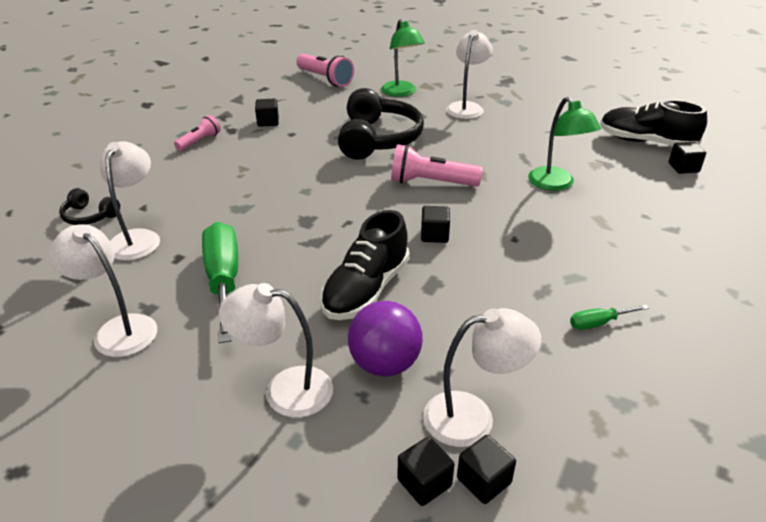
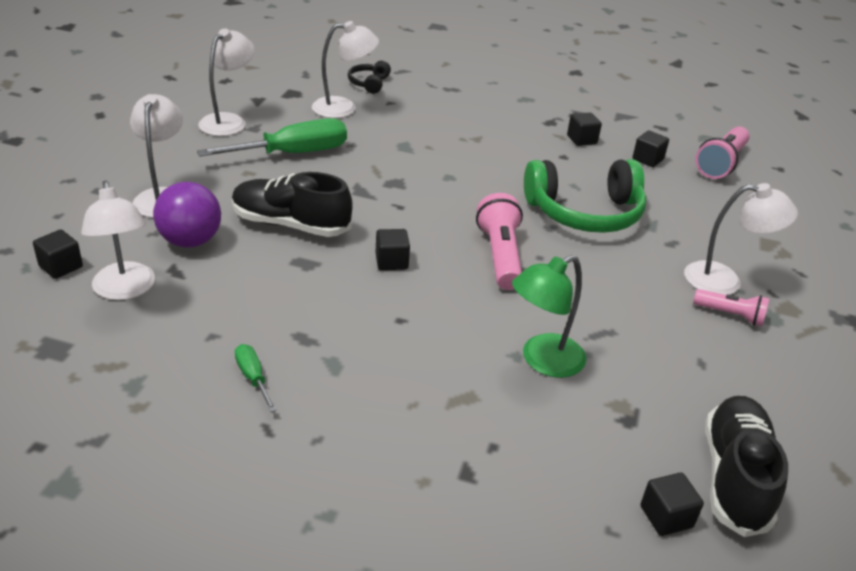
camera: 75 degrees right, 0 degrees up
pink flashlight [174,115,221,151] -> pink flashlight moved to [693,289,769,326]
black headphones [338,88,424,160] -> green headphones [524,159,646,233]
green lamp [381,19,425,97] -> none
black cube [457,435,516,504] -> black cube moved to [632,131,669,167]

